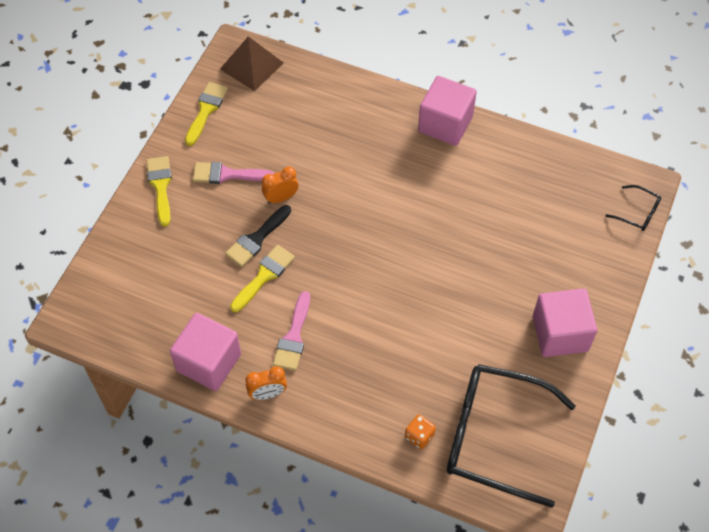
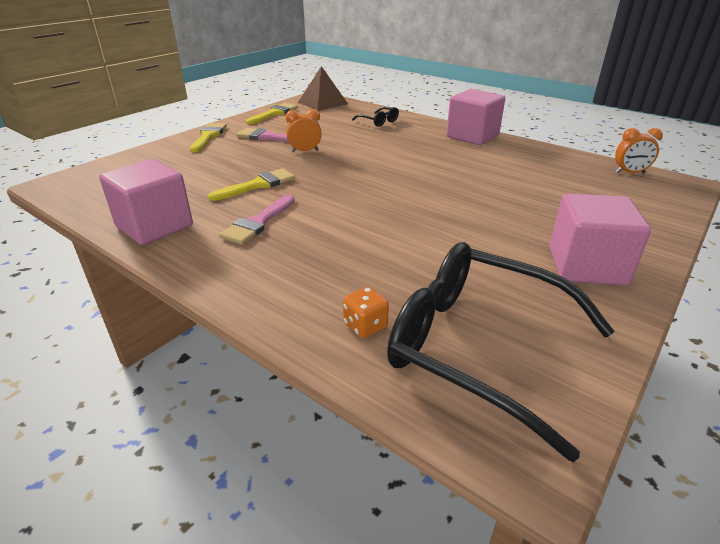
camera: 15 degrees right, 25 degrees down
black brush [225,205,291,267] -> none
orange clock [245,366,287,400] -> orange clock moved to [615,128,663,173]
black glasses [606,185,661,231] -> black glasses moved to [352,107,399,127]

